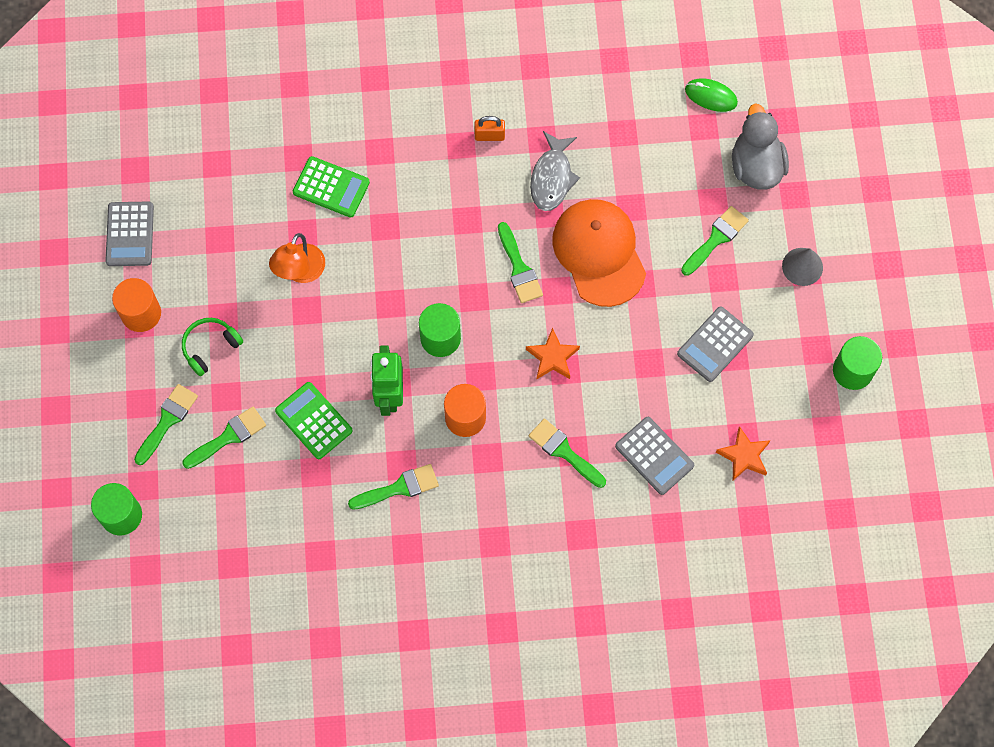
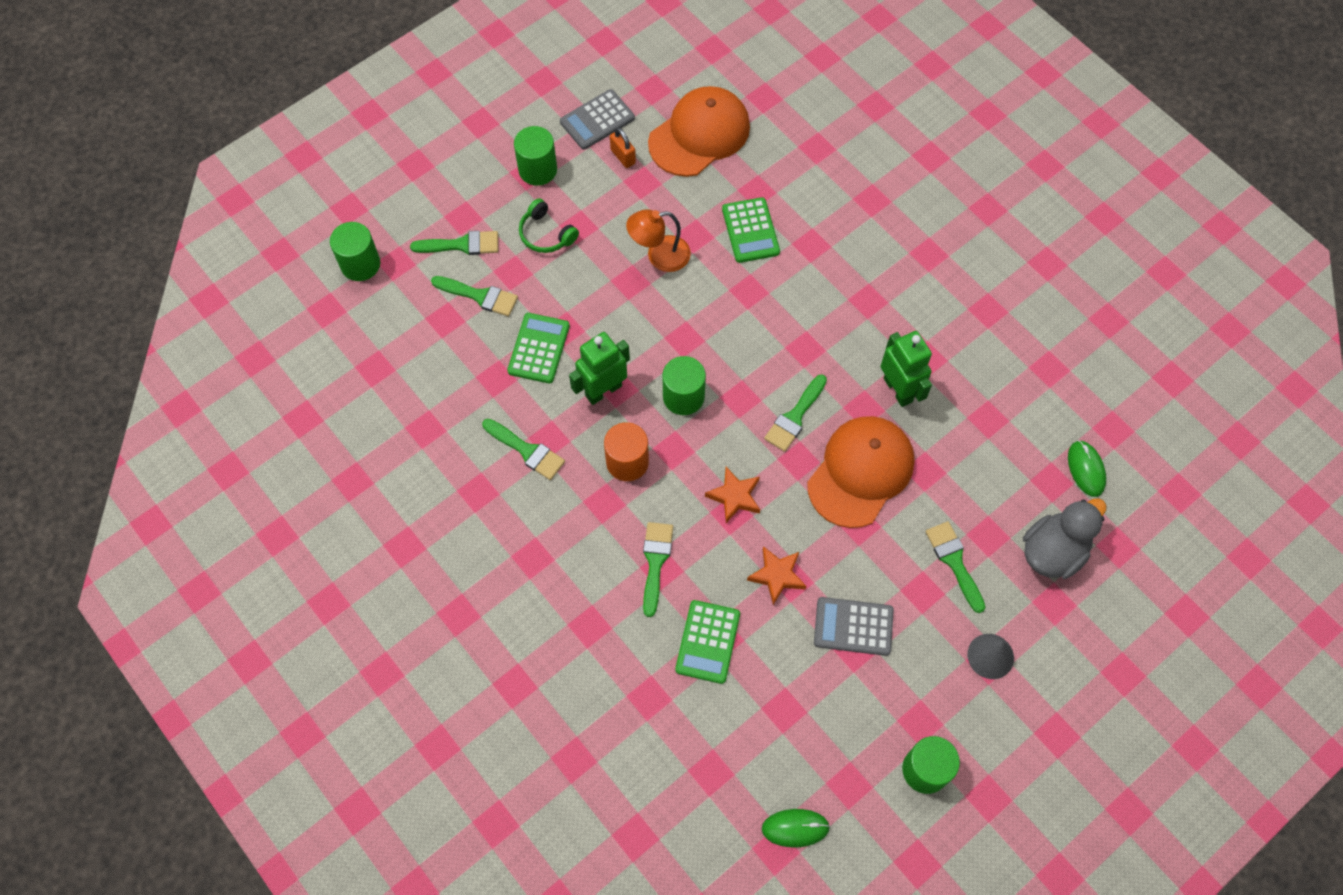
camera: 55 degrees right, 5 degrees down
orange cylinder [112,278,161,332] -> green cylinder [514,126,557,186]
green headphones [182,318,243,376] -> green headphones turned 150 degrees counterclockwise [519,198,579,253]
orange padlock [474,116,505,141] -> orange padlock moved to [610,128,636,168]
grey fish [530,131,580,211] -> green robot [881,331,932,407]
grey calculator [615,417,694,495] -> green calculator [675,600,740,684]
green brush [681,206,749,276] -> green brush turned 120 degrees counterclockwise [925,521,985,613]
orange star [716,426,770,480] -> orange star moved to [747,546,806,605]
none -> orange cap [648,86,750,177]
none -> green mouse [762,809,830,848]

